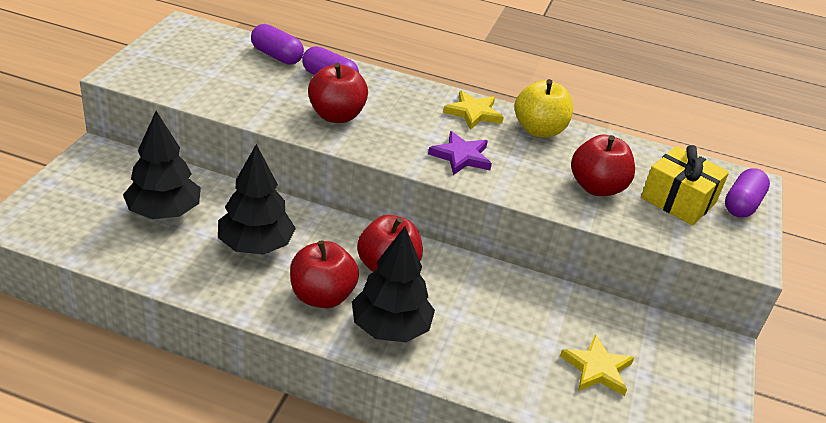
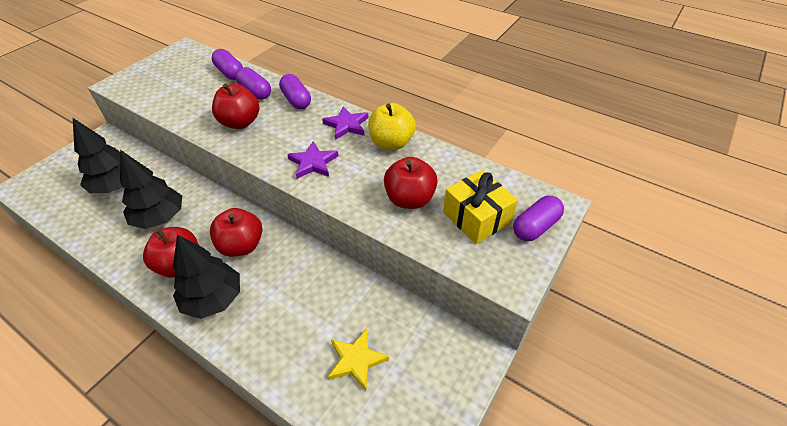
camera: 20 degrees right, 10 degrees up
yellow star [443,91,504,130] -> purple star [322,106,369,140]
none -> purple capsule [279,74,311,109]

